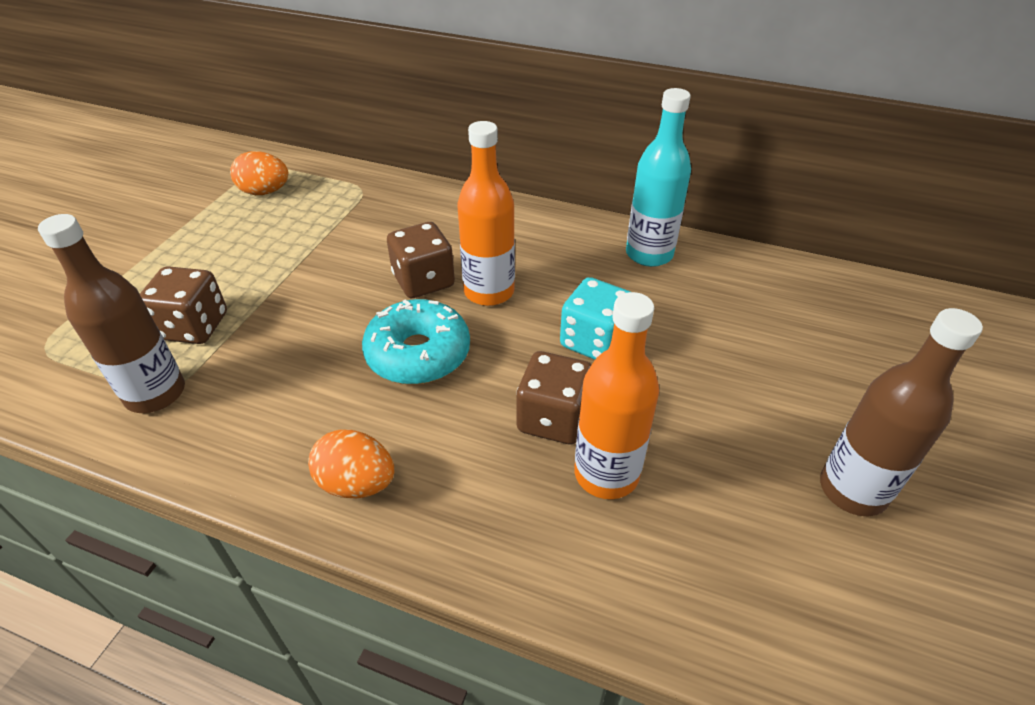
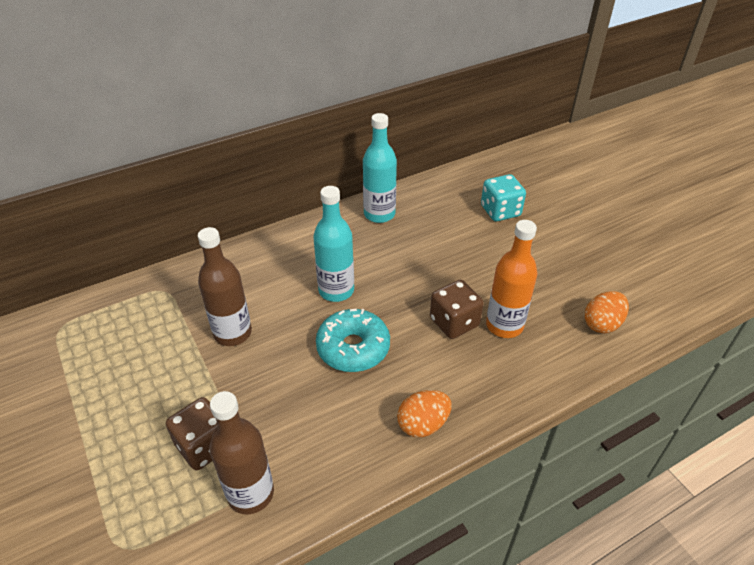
camera: 50 degrees left, 0 degrees up
orange egg [230,151,288,195] -> orange egg moved to [584,291,629,333]
brown dice [387,222,455,298] -> none
orange bottle [457,121,515,306] -> turquoise bottle [313,186,354,302]
turquoise dice [560,277,631,360] -> turquoise dice moved to [481,174,526,221]
brown bottle [820,308,983,516] -> brown bottle moved to [198,227,252,346]

